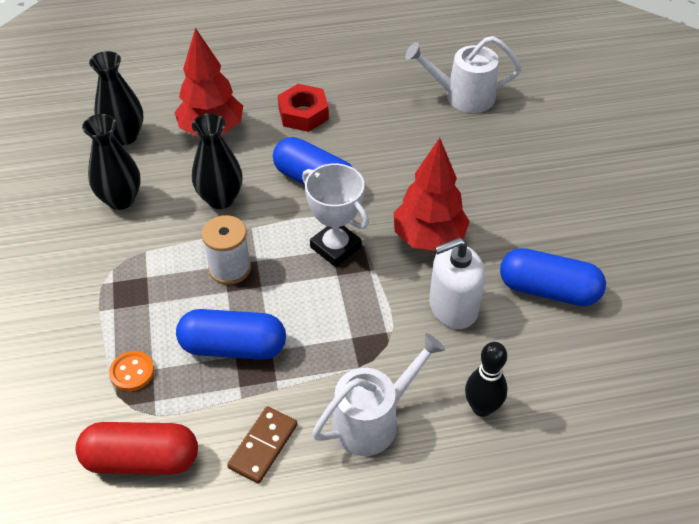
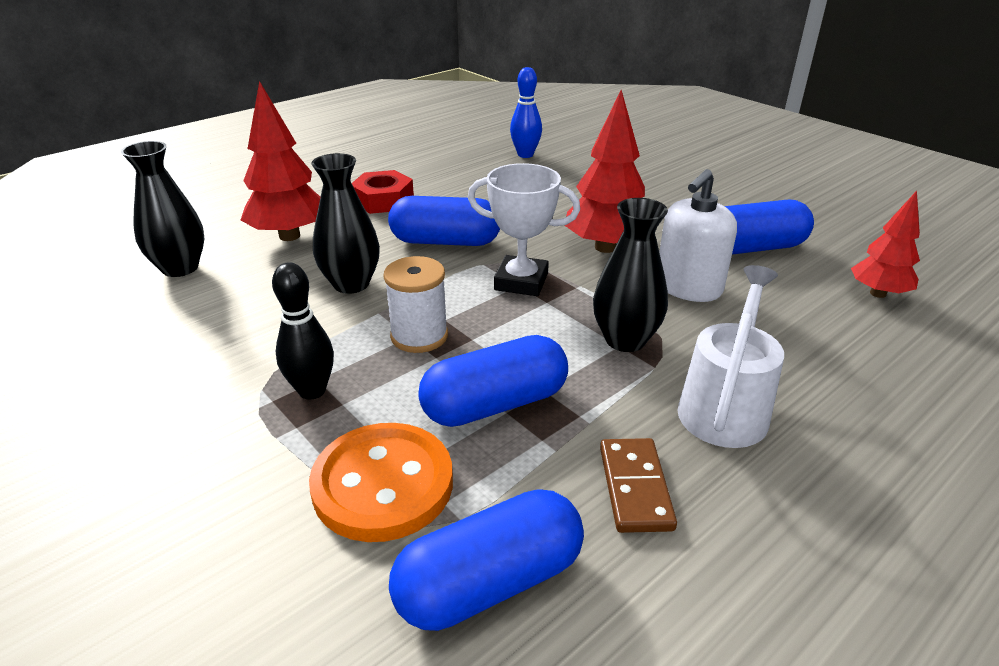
camera: 30 degrees left, 15 degrees down
red capsule [76,422,198,475] -> blue capsule [389,490,584,631]
black vase [82,114,141,210] -> black vase moved to [593,198,668,352]
orange button [109,351,154,391] -> orange button [309,423,453,542], size x2.02
white watering can [405,36,521,113] -> blue bowling pin [510,67,542,158]
black bowling pin [465,342,508,417] -> black bowling pin moved to [272,262,334,400]
none -> red tree [851,191,920,298]

